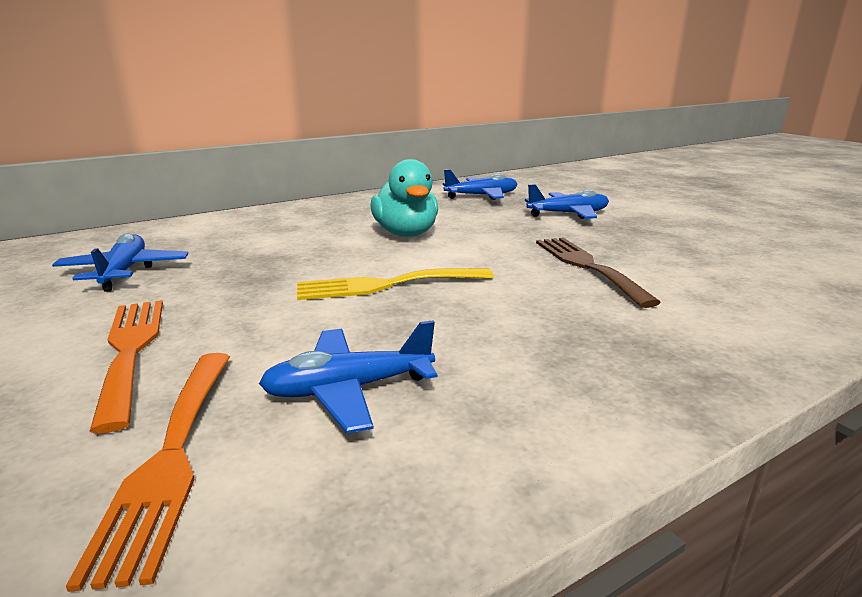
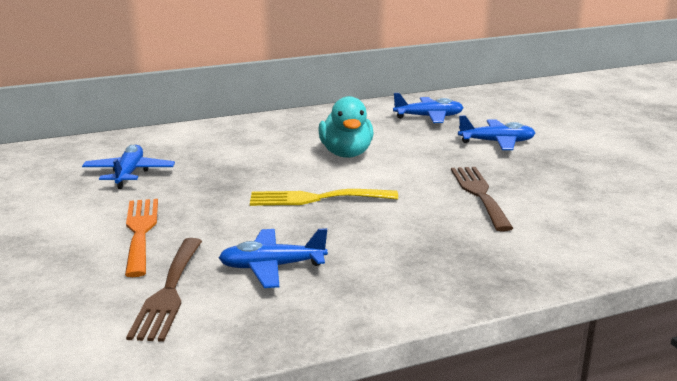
camera: 10 degrees right, 0 degrees up
orange fork [66,353,230,592] -> brown fork [126,238,202,342]

